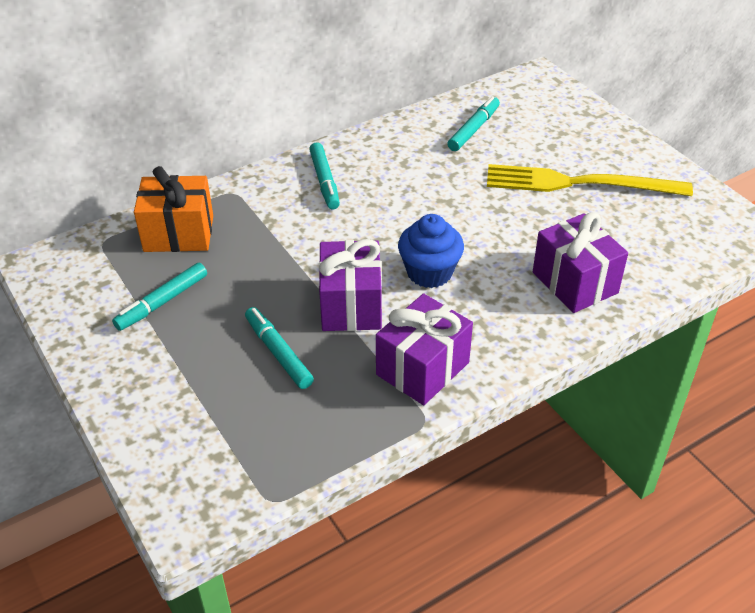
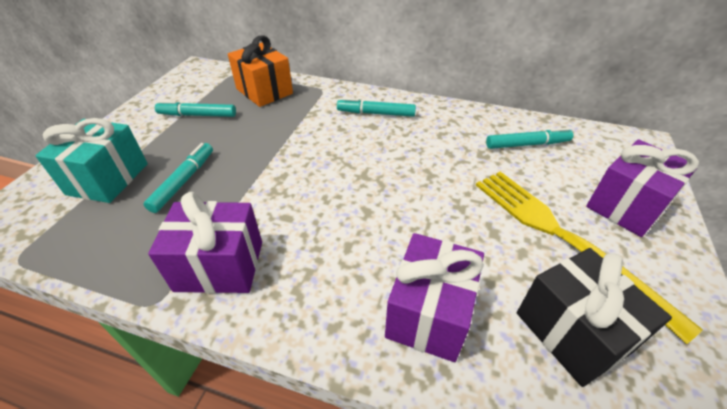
camera: 50 degrees right, 0 degrees up
turquoise marker [309,143,340,209] -> turquoise marker turned 60 degrees clockwise [337,98,416,117]
purple gift [319,239,382,331] -> purple gift moved to [586,140,699,237]
blue cupcake [398,214,464,288] -> none
none -> turquoise gift [35,118,148,203]
none -> black gift [517,248,672,387]

